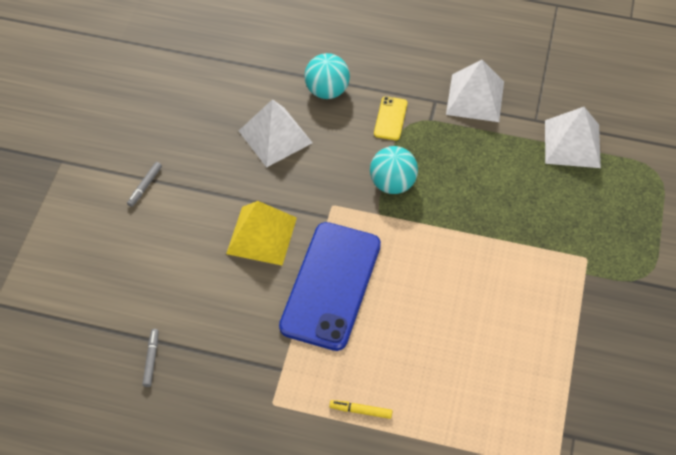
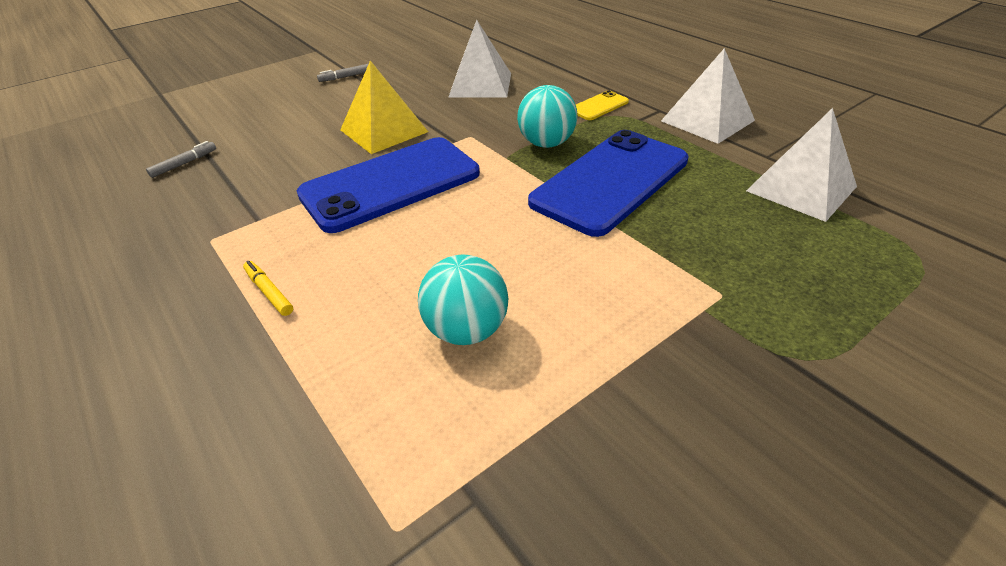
camera: 40 degrees right, 15 degrees down
turquoise ball [304,53,350,99] -> turquoise ball moved to [418,255,508,345]
none -> blue phone [528,130,688,237]

